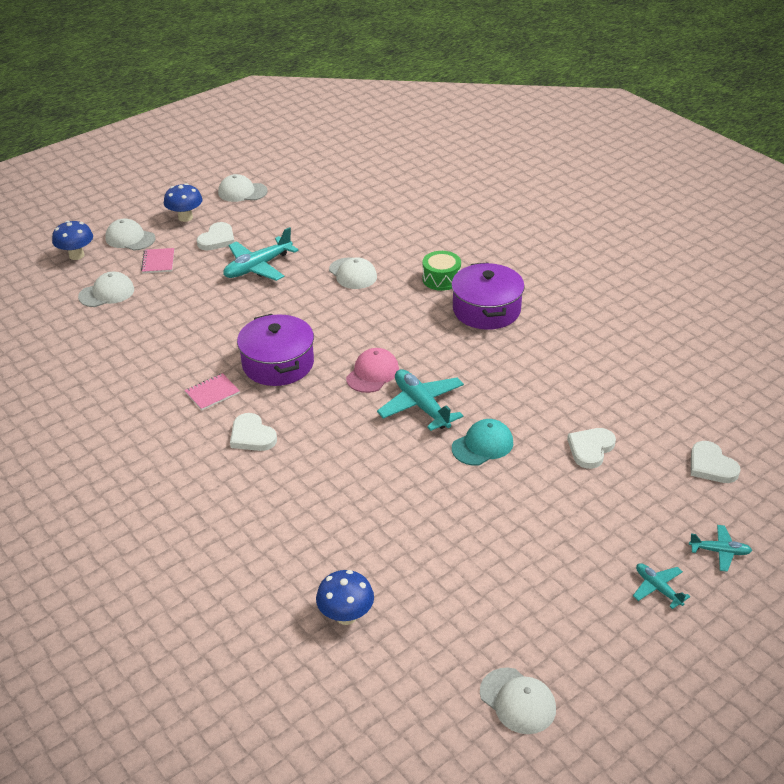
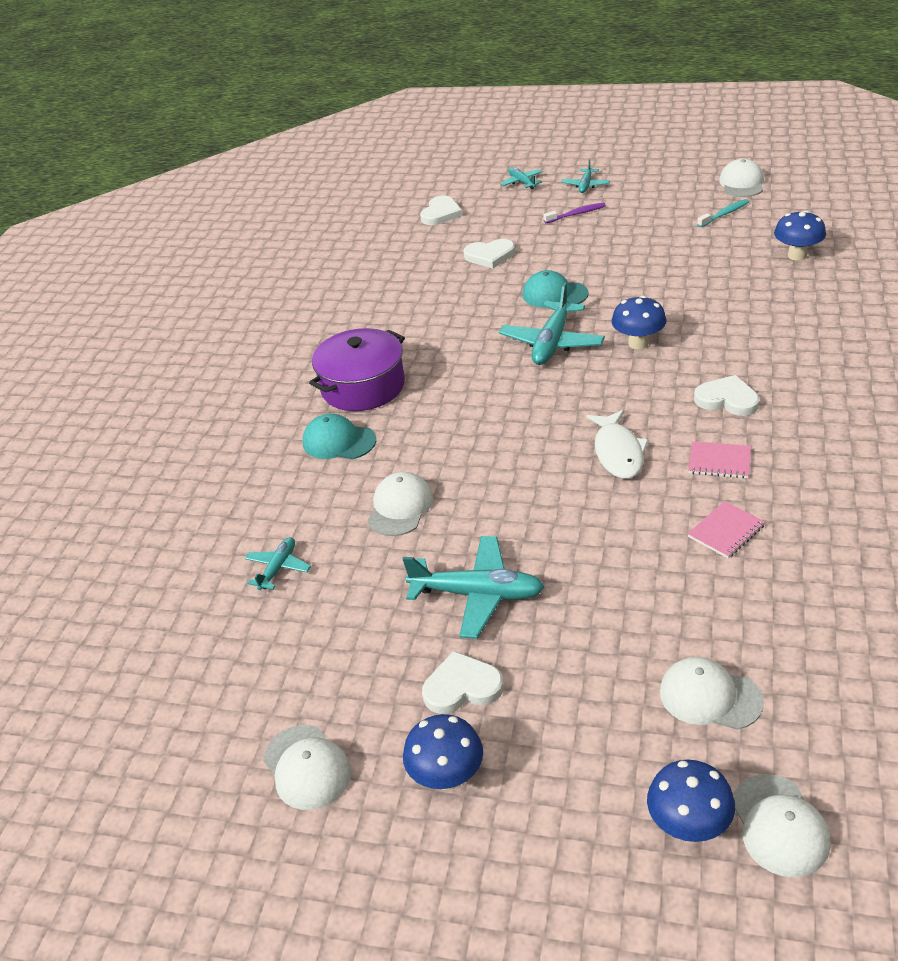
camera: 125 degrees left, 0 degrees up
white cap [105,218,155,251] -> white cap moved to [733,774,830,877]
pink notebook [141,248,174,273] -> pink notebook moved to [688,501,765,558]
white heart [230,413,277,451] -> white heart turned 75 degrees counterclockwise [694,375,759,416]
purple pot [237,314,314,386] -> white fish [586,410,649,479]
pink cap [346,348,399,393] -> none
green drum [422,251,461,291] -> turquoise cap [303,414,376,459]
none -> turquoise plane [244,537,311,590]
none -> purple toothbrush [543,203,606,223]
none -> blue mushroom [612,296,666,349]
none -> turquoise toothbrush [697,199,749,227]

